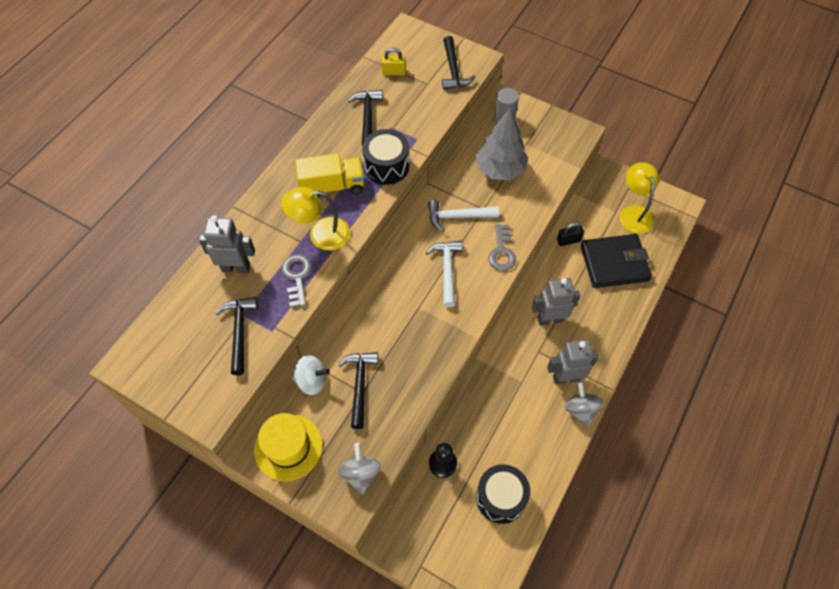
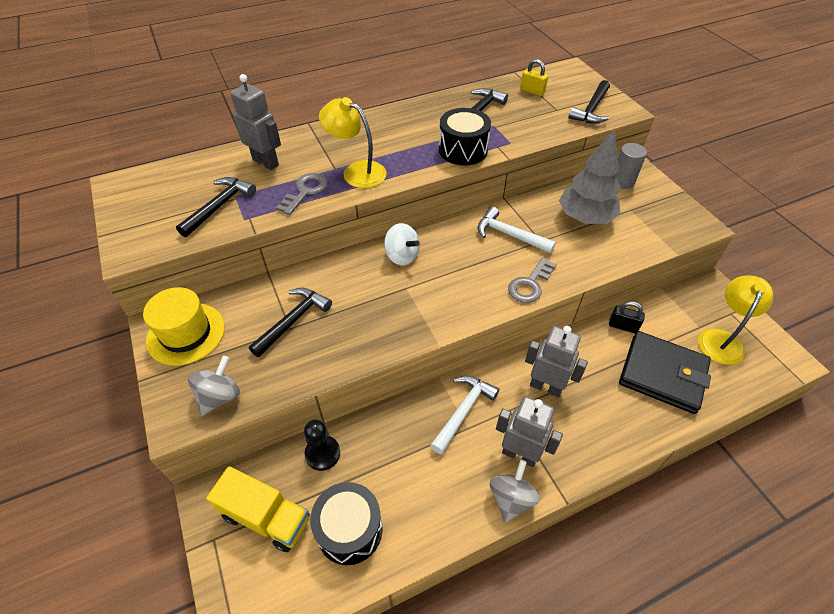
camera: 35 degrees right, 10 degrees down
white spinning top [292,355,330,395] -> white spinning top moved to [384,223,420,265]
yellow truck [295,153,364,198] -> yellow truck moved to [206,466,310,552]
white hammer [426,241,462,307] -> white hammer moved to [430,376,499,454]

